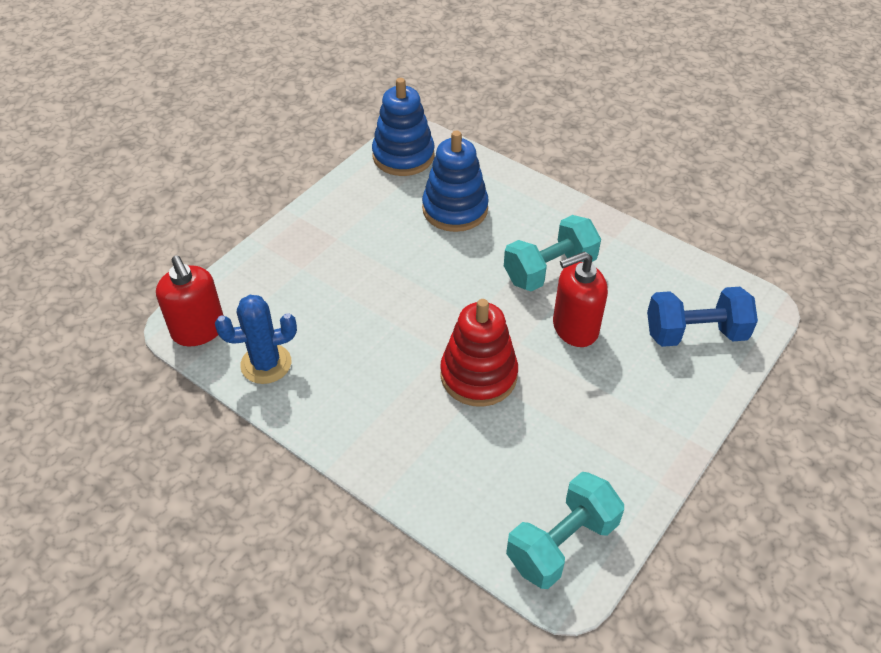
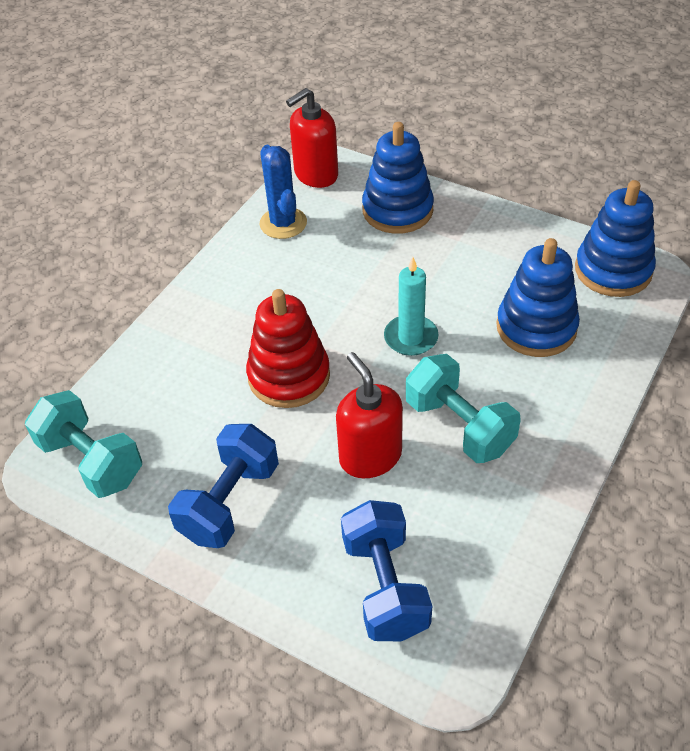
camera: 85 degrees right, 0 degrees up
none -> blue dumbbell [168,424,279,548]
none -> blue stacking toy [362,122,434,234]
none -> turquoise candle [384,257,439,356]

